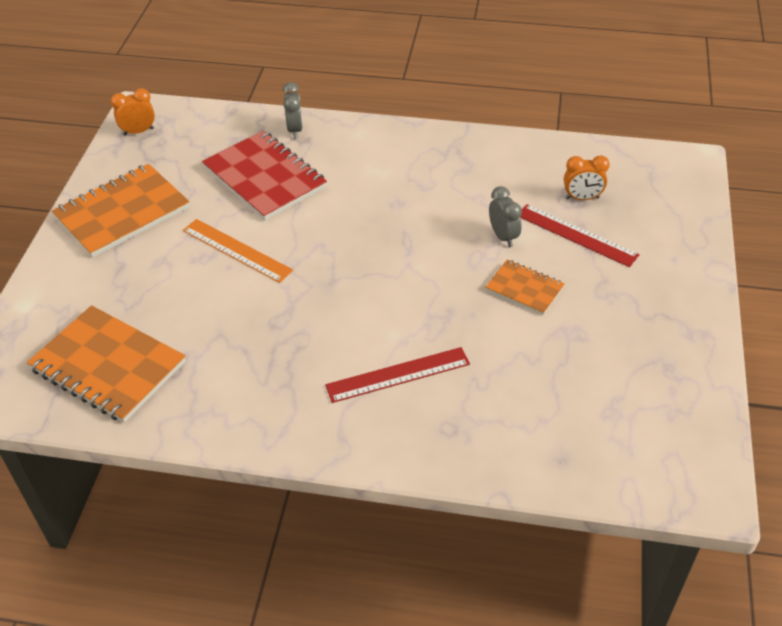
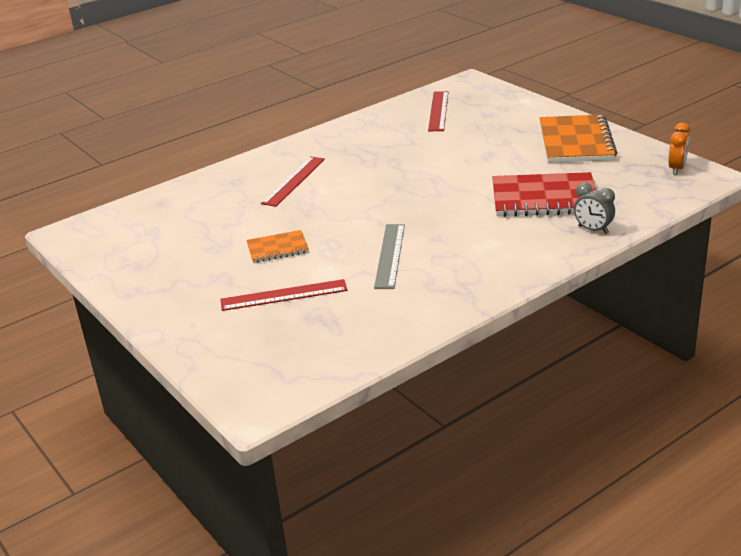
camera: 135 degrees right, 15 degrees down
orange notebook [27,305,186,423] -> red ruler [428,91,448,131]
orange ruler [183,219,293,283] -> none
grey clock [489,186,522,247] -> none
orange clock [564,155,610,200] -> none
none -> grey ruler [374,224,405,289]

